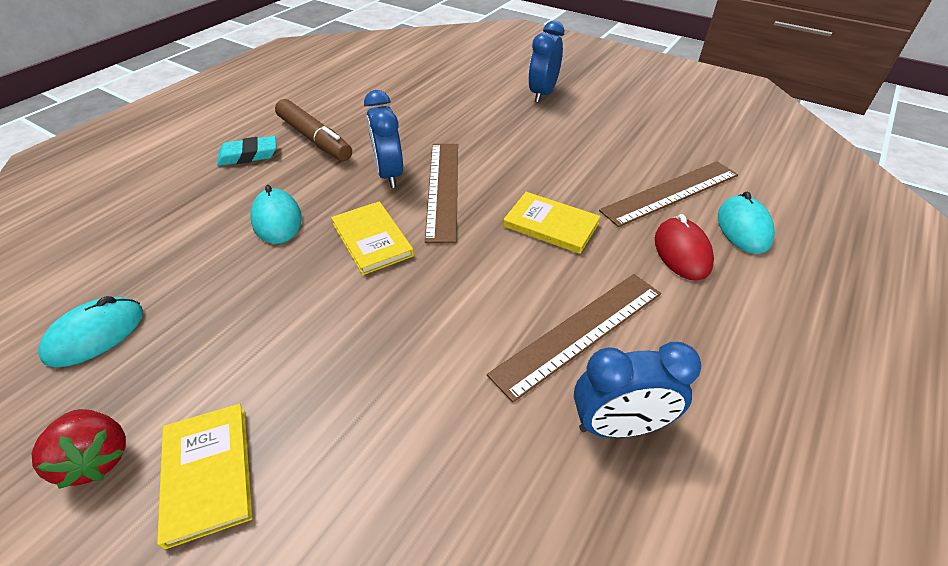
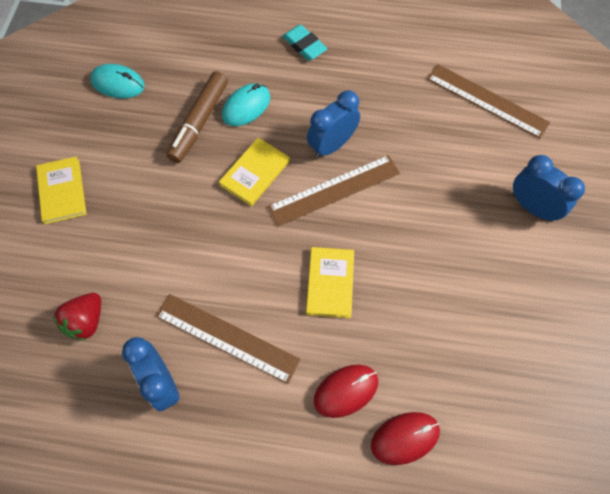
camera: 65 degrees right, 20 degrees up
red strawberry [32,409,126,489] -> red strawberry moved to [53,293,101,340]
yellow book [157,404,253,549] -> yellow book turned 60 degrees counterclockwise [36,156,87,224]
brown marker [275,99,352,161] -> brown marker moved to [166,71,228,163]
blue clock [529,20,564,103] -> blue clock turned 45 degrees clockwise [513,155,585,222]
brown ruler [599,161,738,227] -> brown ruler moved to [427,64,550,139]
turquoise mouse [718,192,775,254] -> red mouse [371,412,440,465]

